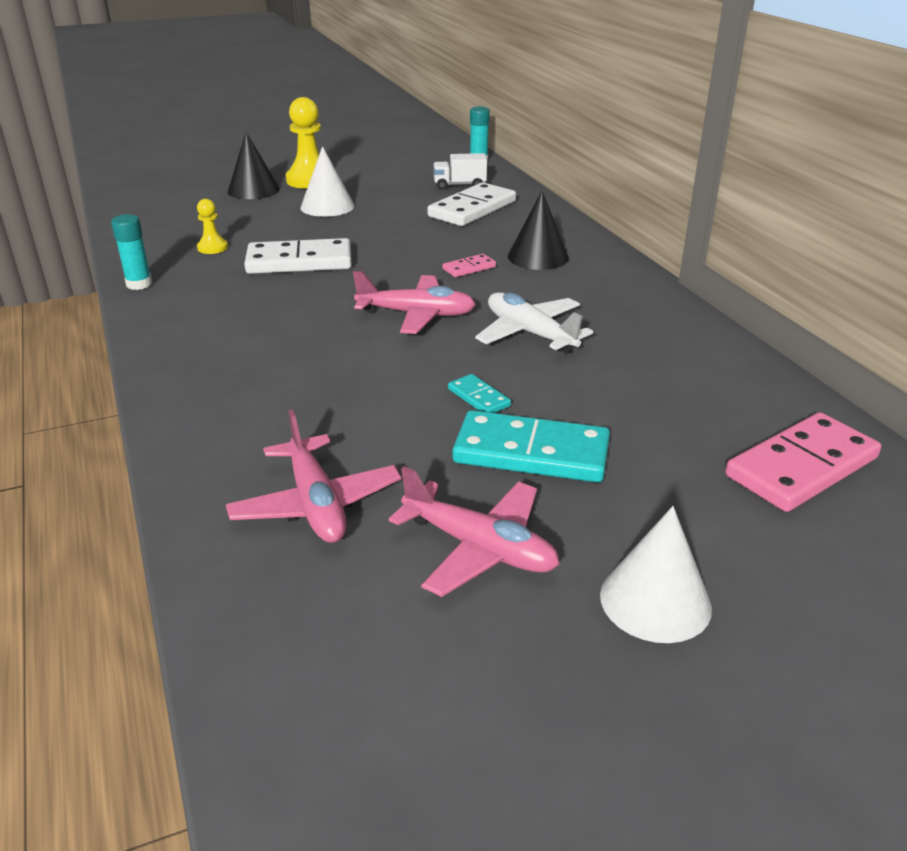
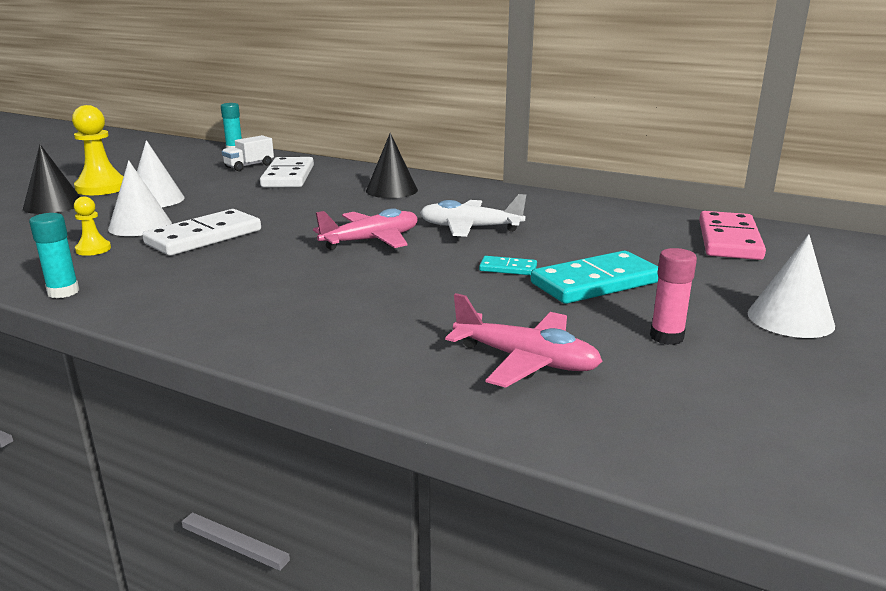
camera: 40 degrees left, 10 degrees down
pink plane [389,466,560,597] -> pink glue stick [650,248,697,345]
pink domino [442,254,496,277] -> none
none -> white cone [108,160,172,236]

